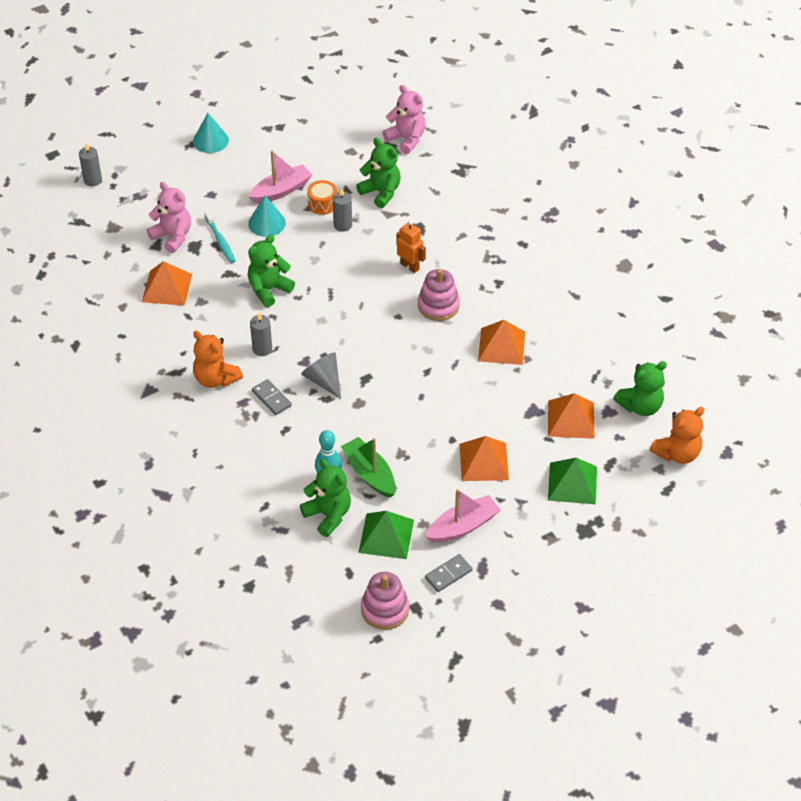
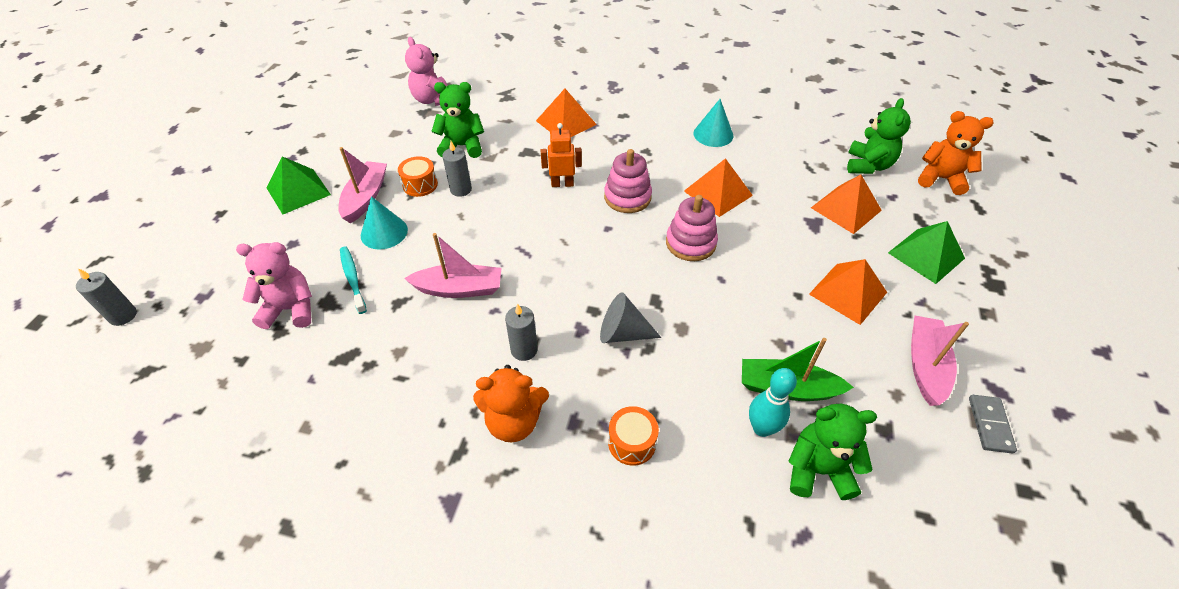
camera: 45 degrees left, 0 degrees up
orange pyramid [142,261,192,306] -> orange pyramid moved to [536,89,597,137]
turquoise cone [193,113,229,153] -> turquoise cone moved to [693,99,733,147]
turquoise toothbrush [205,211,235,263] -> turquoise toothbrush turned 135 degrees counterclockwise [340,247,367,314]
green teddy bear [248,234,295,307] -> pink boat [404,233,501,298]
grey domino [252,379,292,415] -> none
green pyramid [358,511,414,559] -> green pyramid moved to [266,156,331,215]
pink stacking toy [361,572,409,630] -> pink stacking toy moved to [666,195,718,261]
pink teddy bear [382,85,426,154] -> pink teddy bear turned 120 degrees counterclockwise [405,37,447,106]
orange teddy bear [650,407,704,464] -> orange teddy bear turned 75 degrees counterclockwise [918,111,994,195]
none -> orange drum [608,406,659,466]

